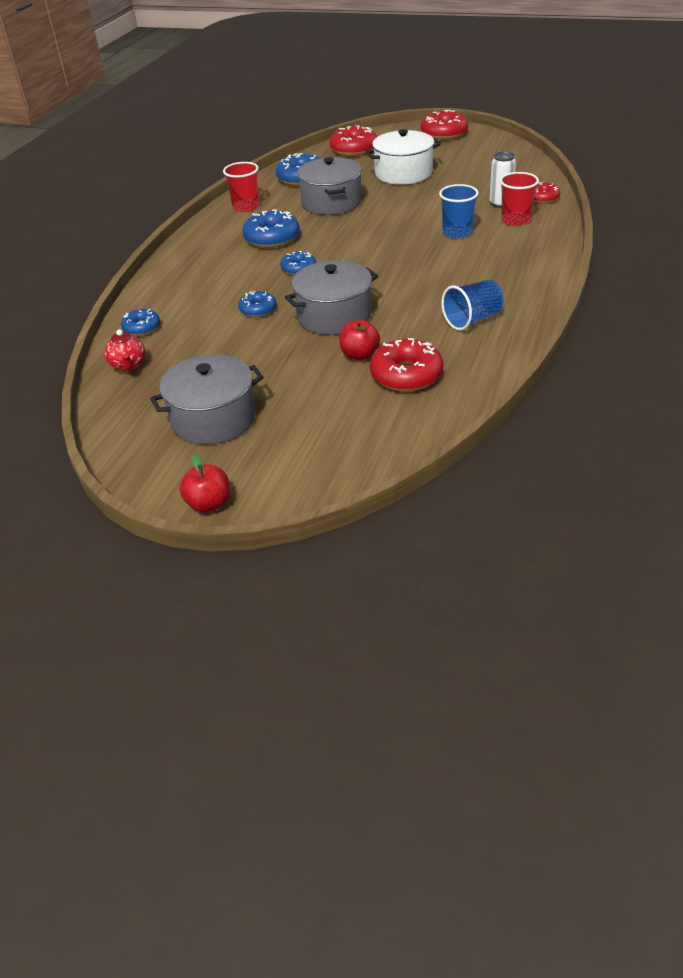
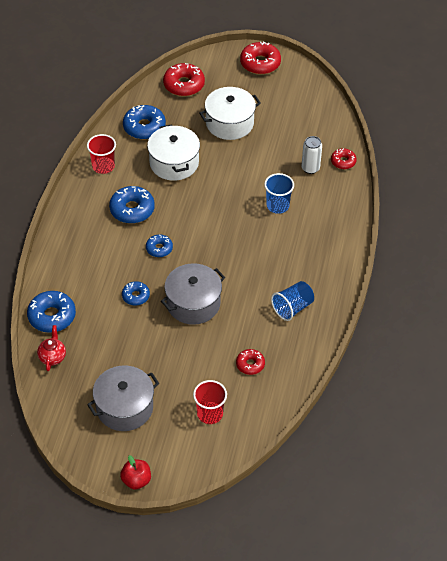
camera: 10 degrees left, 10 degrees up
red teapot [104,329,146,372] -> red teapot turned 150 degrees counterclockwise [37,325,66,371]
blue donut [121,309,160,336] -> blue donut [27,291,76,333], size x1.70
grey pot [297,157,362,215] -> white pot [147,124,200,181]
red apple [339,320,380,360] -> none
red donut [370,338,443,392] -> red donut [236,349,265,375], size x0.59
red cup [500,172,539,226] -> red cup moved to [193,380,227,424]

